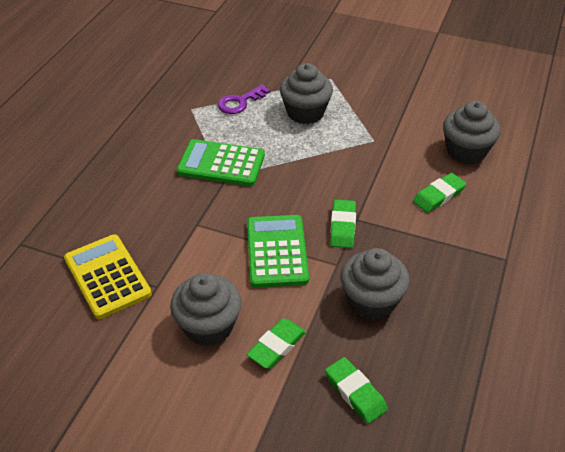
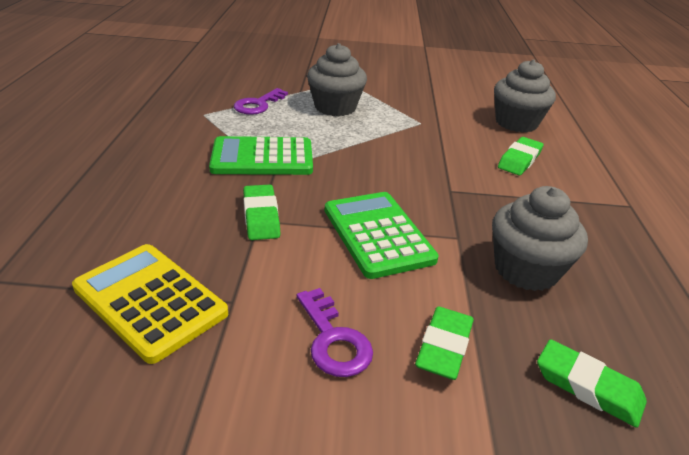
camera: 20 degrees left, 10 degrees down
grey cupcake [170,273,242,346] -> purple key [297,288,373,377]
green eraser [330,200,356,248] -> green eraser moved to [243,185,280,240]

